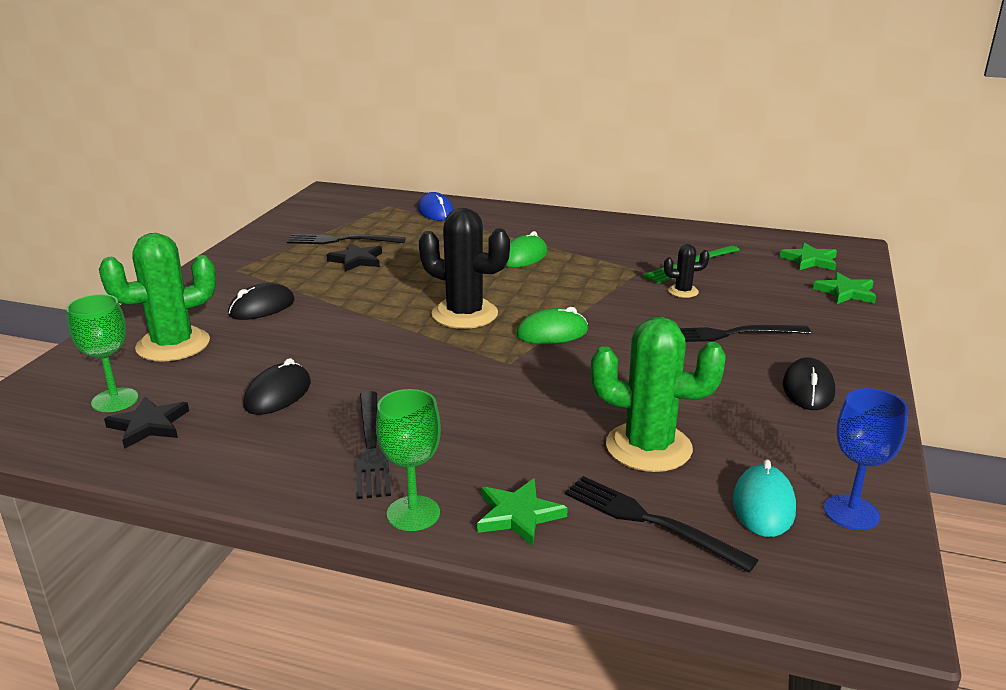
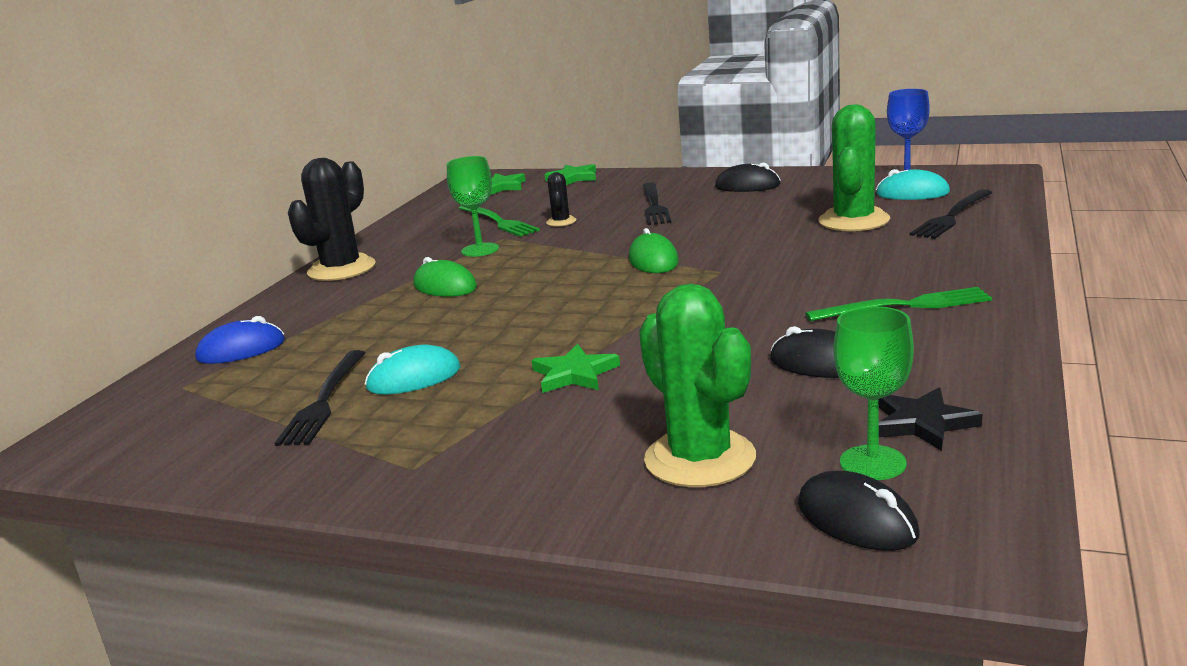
camera: 85 degrees left, 5 degrees down
black mouse [228,283,295,320] -> black mouse moved to [798,471,919,551]
black star [326,243,382,272] -> turquoise mouse [365,345,460,394]
black fork [356,391,391,499] -> green fork [805,287,992,321]
green goblet [376,389,441,531] -> green goblet moved to [447,156,499,257]
black cactus [419,208,510,329] -> black cactus moved to [288,158,376,281]
green star [477,478,568,547] -> green star moved to [532,344,620,393]

